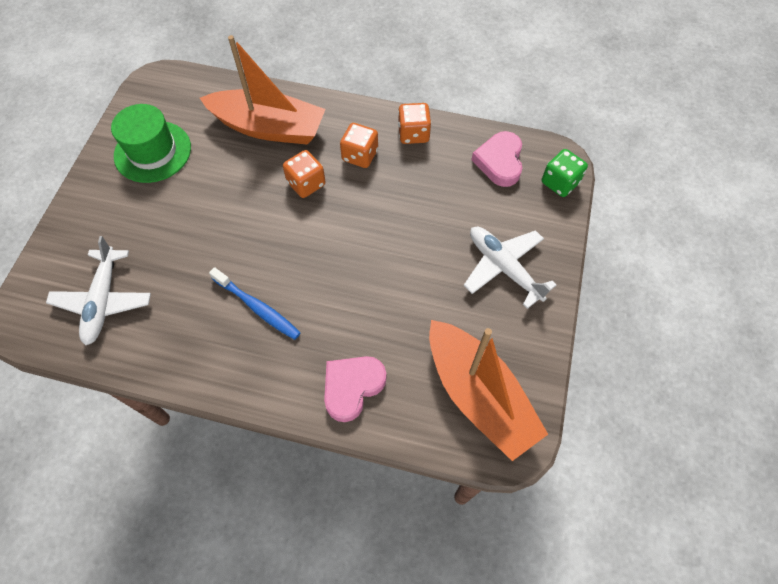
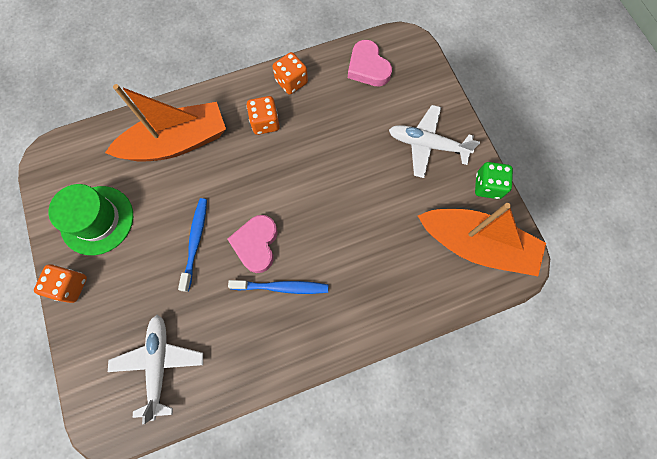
camera: 35 degrees left, 10 degrees up
white plane [46,236,151,345] -> white plane turned 150 degrees counterclockwise [108,315,203,424]
orange dice [283,150,326,198] -> orange dice moved to [34,264,87,303]
pink heart [324,356,386,422] -> pink heart moved to [227,215,278,273]
green dice [542,149,588,197] -> green dice moved to [475,162,513,199]
none -> blue toothbrush [178,198,207,292]

